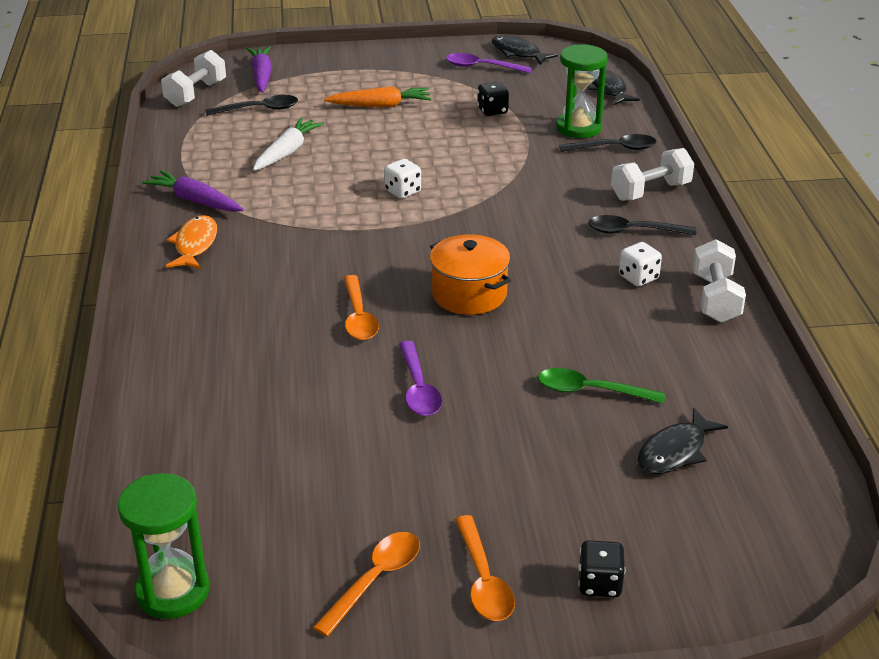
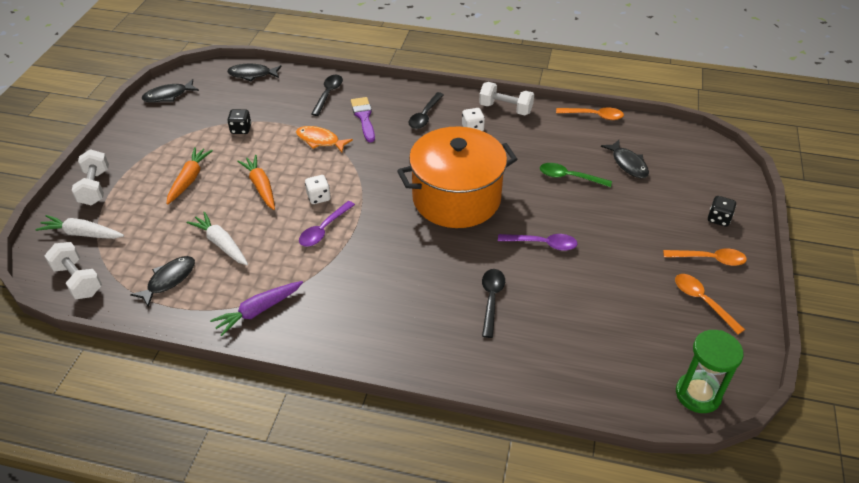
camera: 70 degrees left, 10 degrees up
orange fish [166,215,217,269] -> orange fish moved to [296,126,353,152]
black spoon [205,95,298,116] -> black spoon moved to [482,269,505,338]
purple carrot [246,46,272,93] -> white carrot [35,215,124,239]
orange spoon [344,275,379,340] -> orange spoon moved to [556,107,624,120]
orange pot [430,234,511,315] -> orange pot [397,126,518,228], size x1.83
purple spoon [446,53,532,73] -> purple spoon moved to [299,201,355,246]
green spoon [538,368,665,404] -> green spoon turned 75 degrees clockwise [540,163,612,187]
green hourglass [556,44,608,138] -> none
white dumbbell [611,148,694,201] -> white dumbbell moved to [72,149,109,205]
none -> black fish [130,256,195,307]
none -> orange carrot [237,155,275,210]
none -> purple brush [351,97,375,142]

